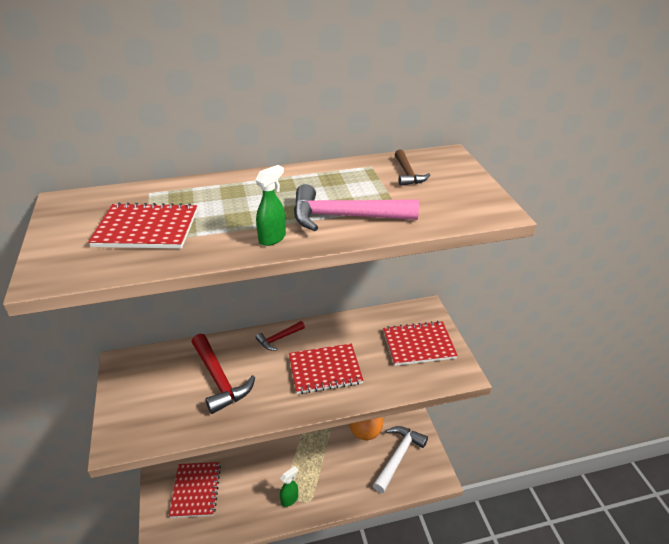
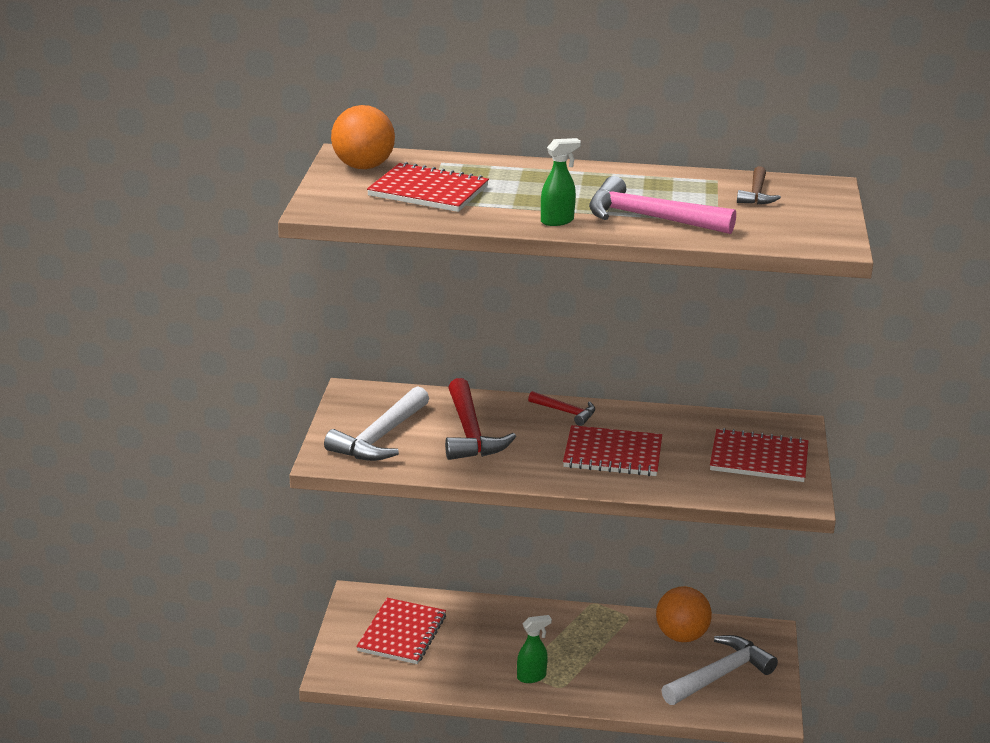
camera: 20 degrees right, 10 degrees down
red hammer [256,321,305,351] -> red hammer turned 135 degrees counterclockwise [528,391,595,426]
none -> white hammer [324,386,429,461]
none -> orange ball [331,105,395,169]

